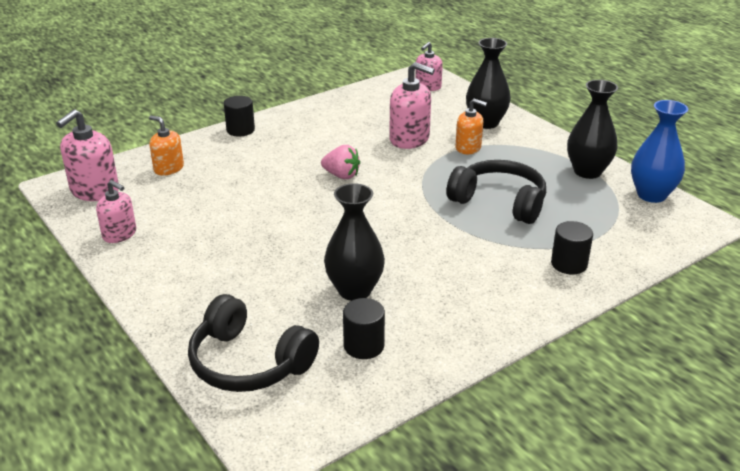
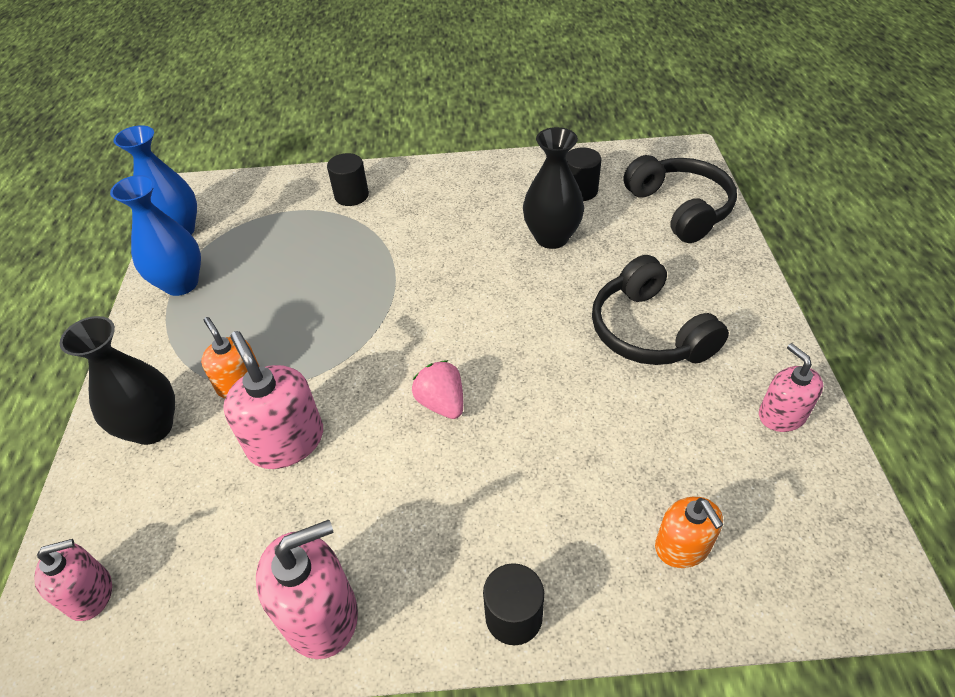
camera: 145 degrees left, 15 degrees up
pink soap dispenser [56,109,119,201] -> pink soap dispenser moved to [256,520,358,659]
black headphones [446,160,546,224] -> black headphones moved to [592,255,729,365]
black vase [567,80,618,179] -> blue vase [110,175,201,296]

